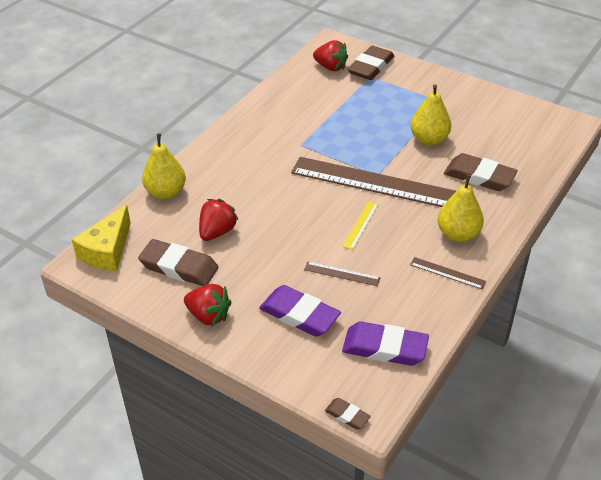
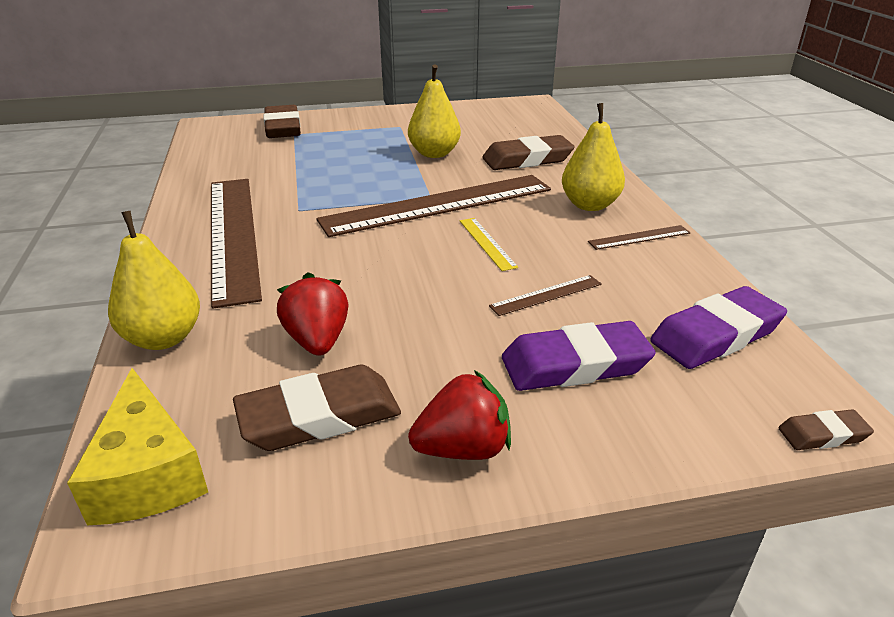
camera: 45 degrees left, 10 degrees down
red strawberry [313,40,348,71] -> none
none -> brown ruler [211,179,262,309]

